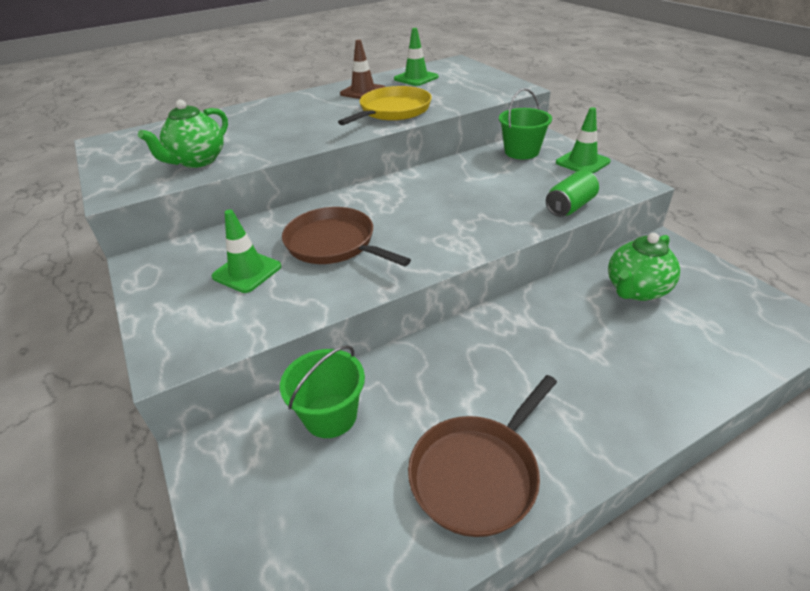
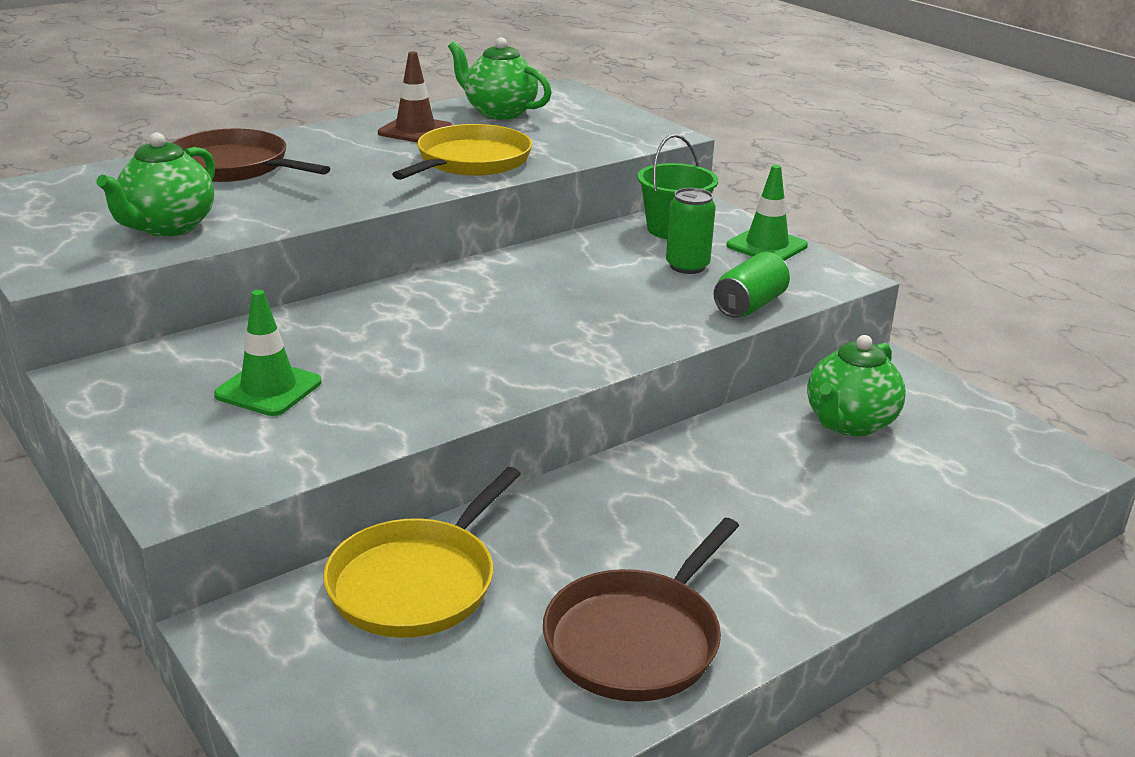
camera: 10 degrees left, 10 degrees down
green bucket [280,345,365,438] -> yellow pan [323,467,521,638]
brown pan [282,207,411,266] -> brown pan moved to [171,129,330,182]
green traffic cone [394,28,439,86] -> green teapot [448,37,552,120]
none -> green can [666,188,716,274]

